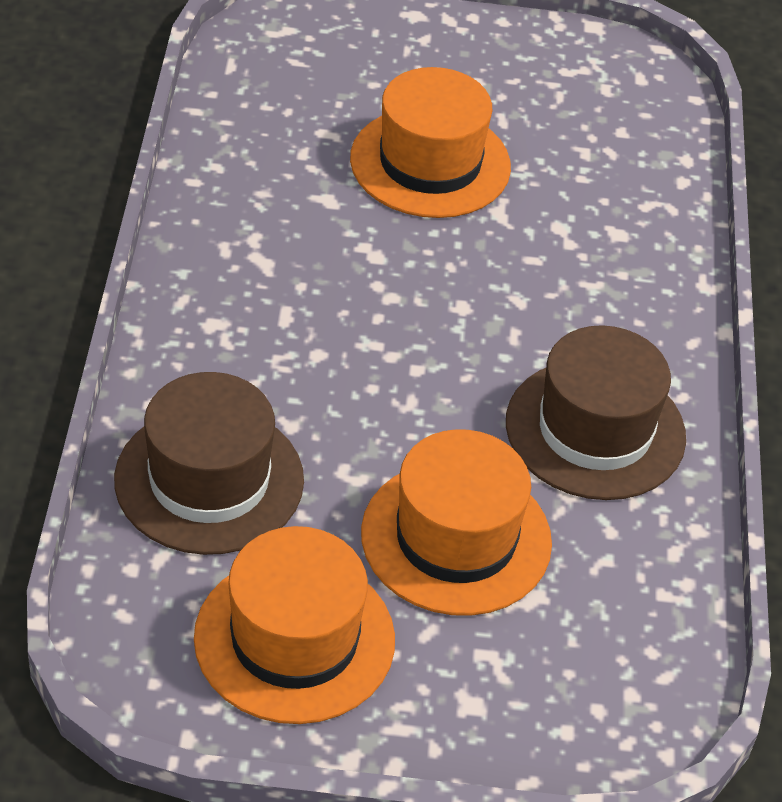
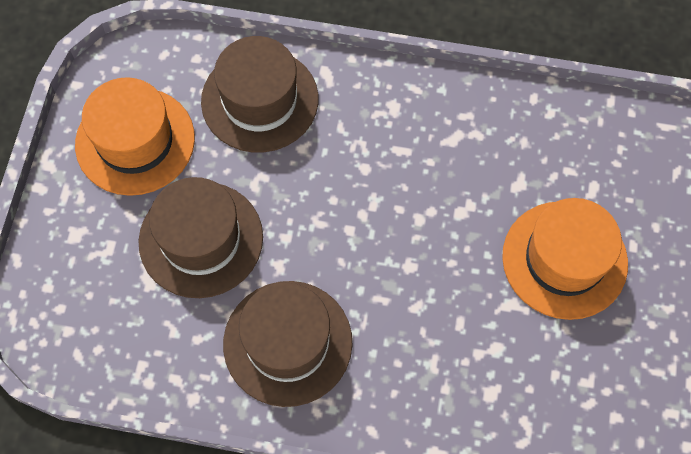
camera: 100 degrees right, 20 degrees up
orange hat [361,429,552,616] -> brown hat [139,177,263,298]

